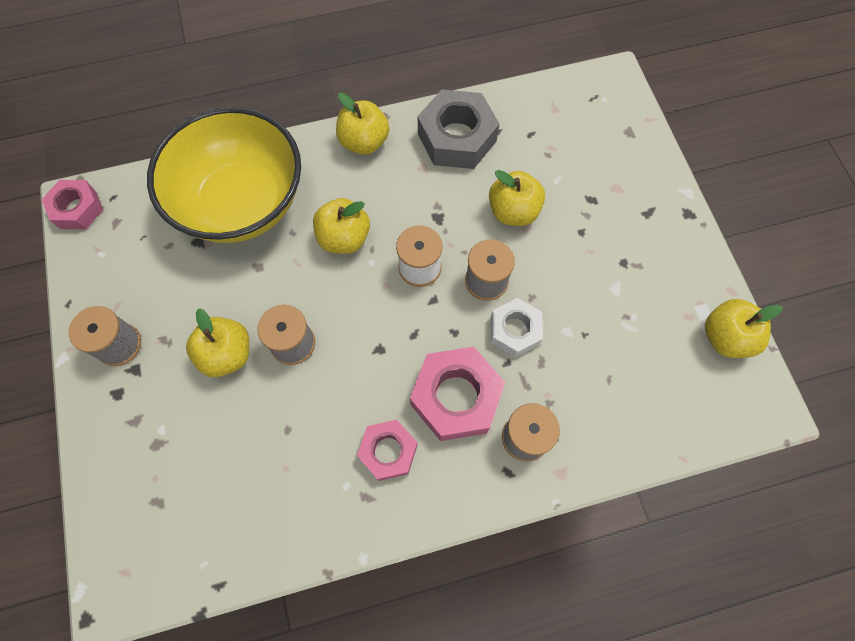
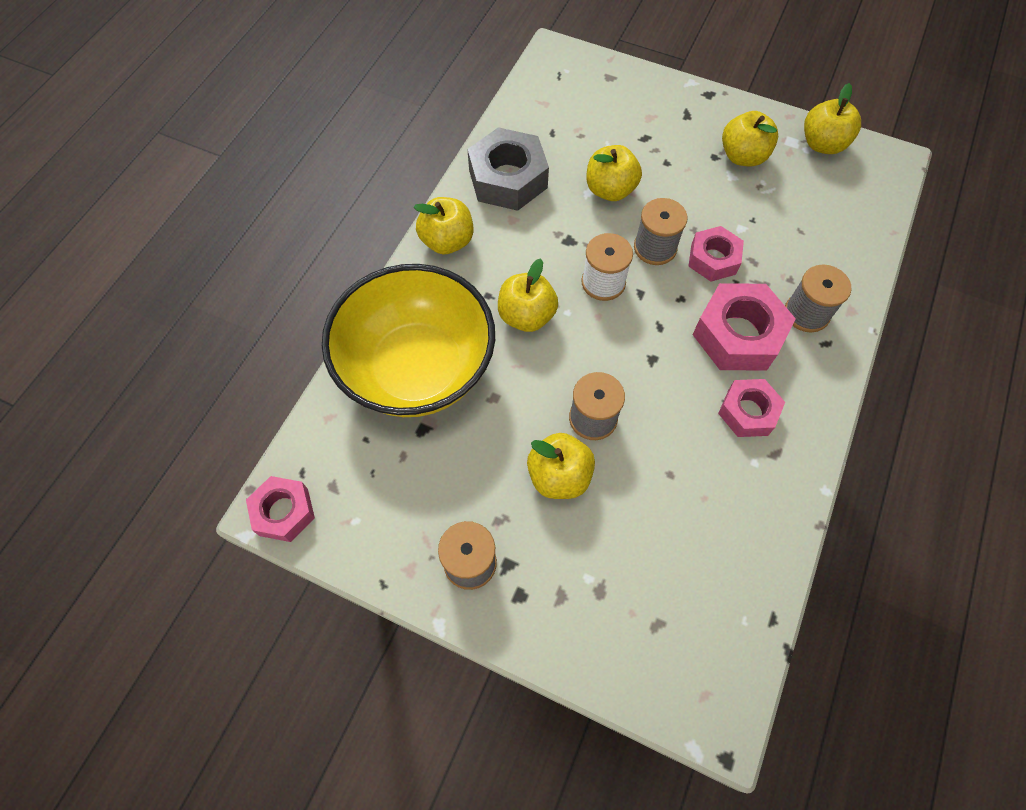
camera: 50 degrees left, 5 degrees down
white nut [491,298,543,357] -> pink nut [688,226,744,282]
none -> yellow apple [722,111,778,166]

